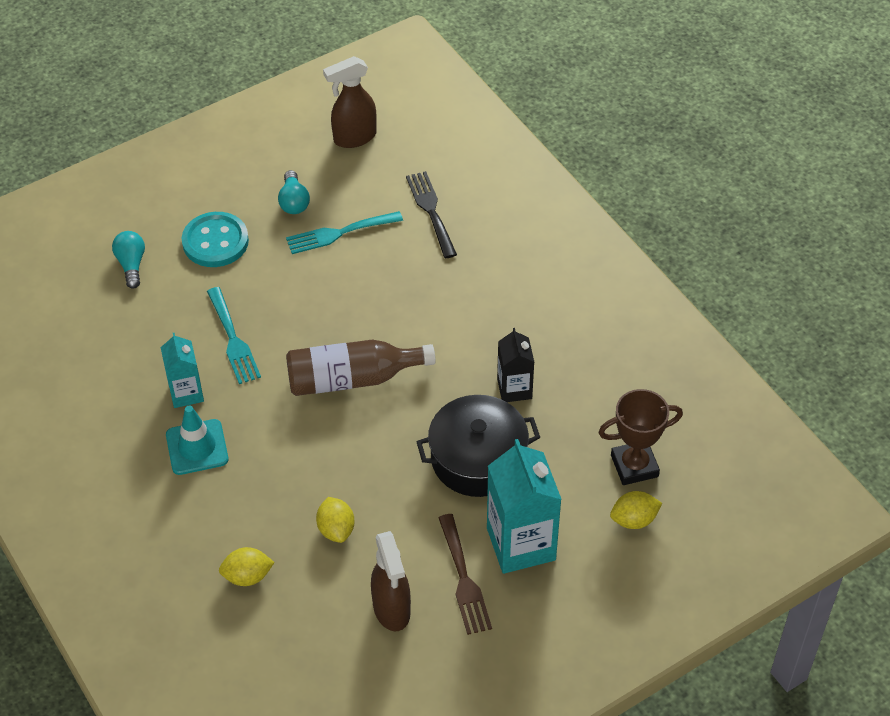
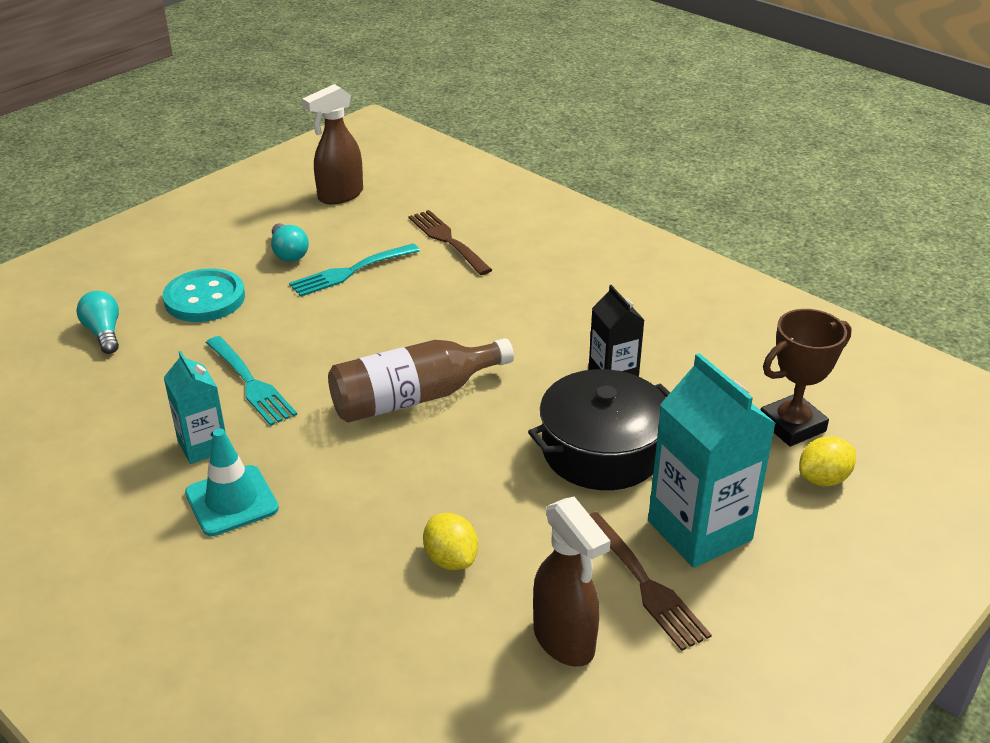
camera: 15 degrees left, 15 degrees down
yellow lemon [219,547,275,586] -> none
black fork [406,171,457,258] -> brown fork [409,210,492,275]

